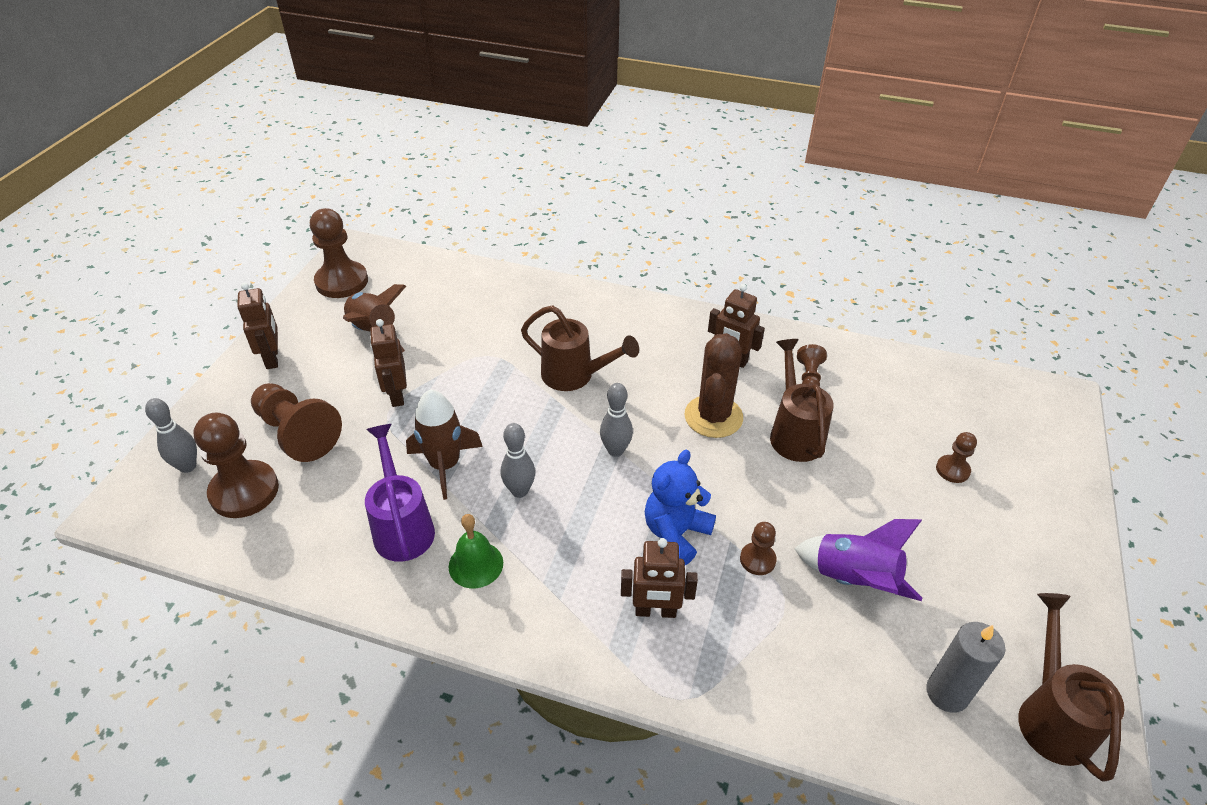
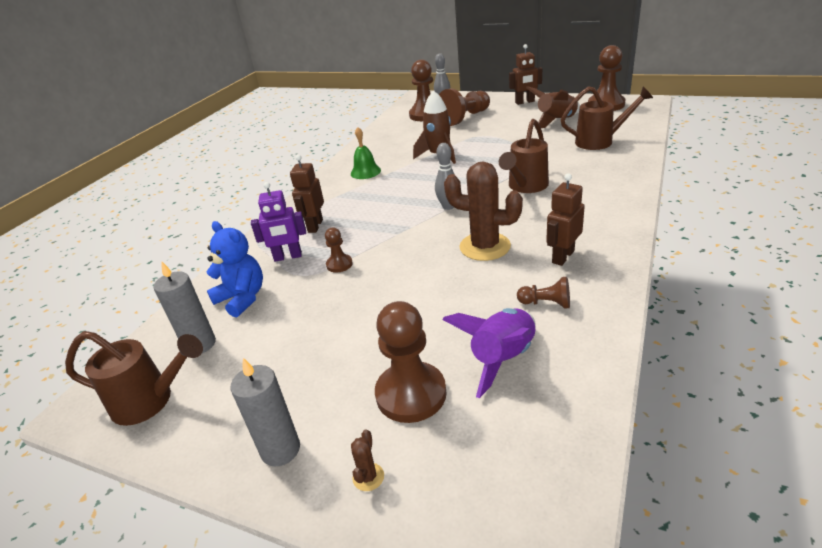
camera: 100 degrees right, 10 degrees down
purple watering can [365,424,435,562] -> none
brown robot [370,319,407,407] -> none
grey bowling pin [501,423,535,498] -> none
blue teddy bear [645,450,716,565] -> blue teddy bear moved to [206,221,263,317]
brown watering can [770,339,834,462] -> brown watering can moved to [561,86,653,150]
purple rocket [794,519,922,601] -> purple rocket moved to [442,308,536,398]
brown pawn [936,432,977,483] -> brown pawn [375,301,446,423], size x1.97
none -> grey candle [231,358,300,466]
none -> purple robot [251,182,306,262]
none -> brown cactus [351,429,384,491]

